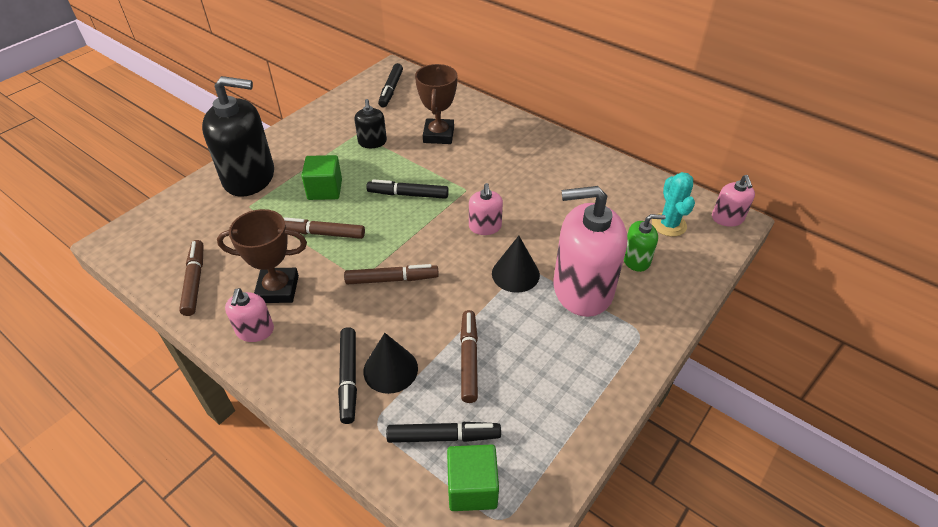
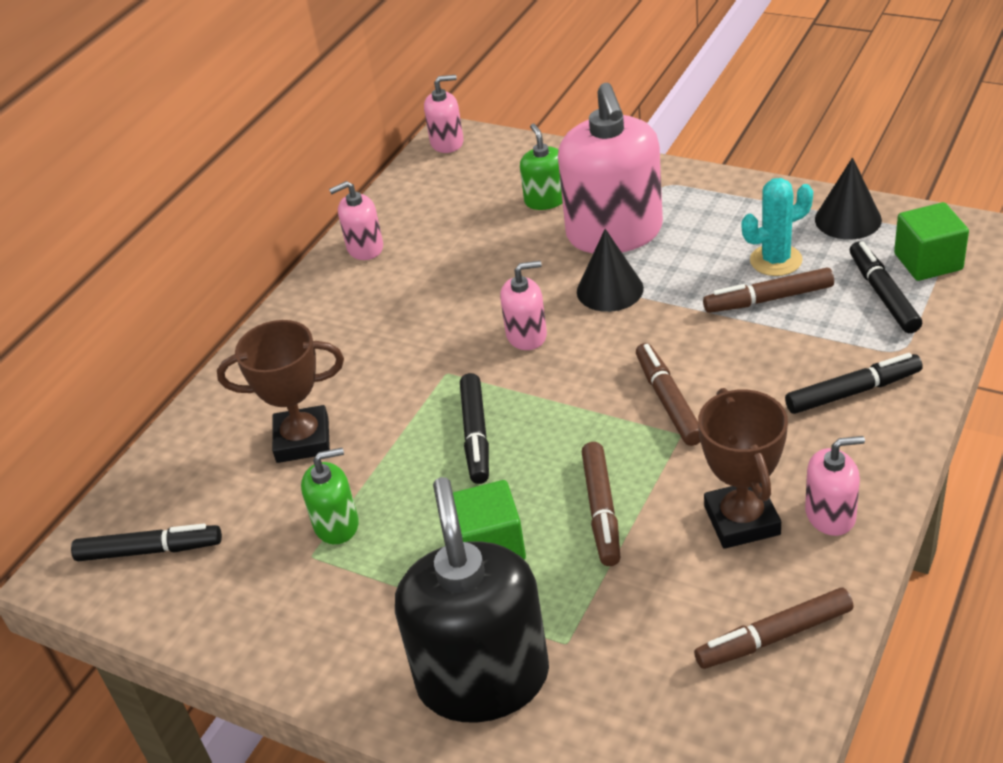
camera: 95 degrees left, 5 degrees down
black soap dispenser [354,99,387,148] -> green soap dispenser [301,448,359,544]
black cone [363,333,418,394] -> black cone moved to [815,157,882,239]
turquoise cactus [652,172,695,237] -> turquoise cactus moved to [742,178,813,276]
none -> pink soap dispenser [329,181,383,260]

